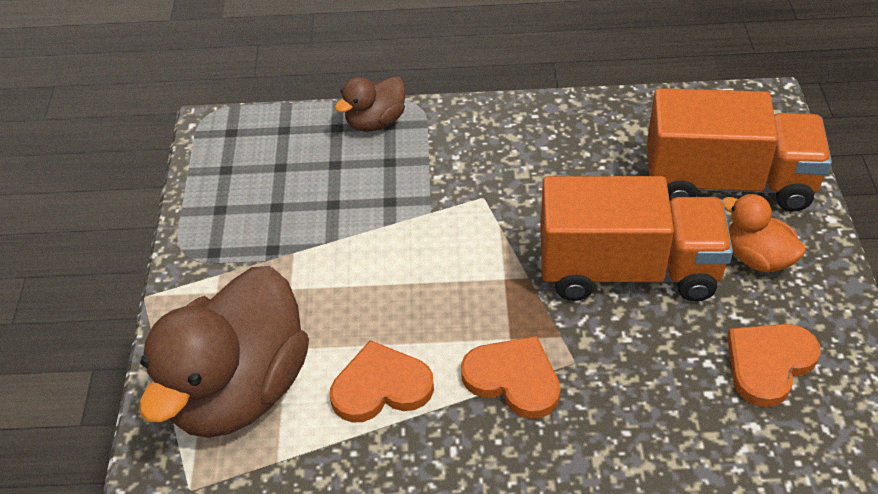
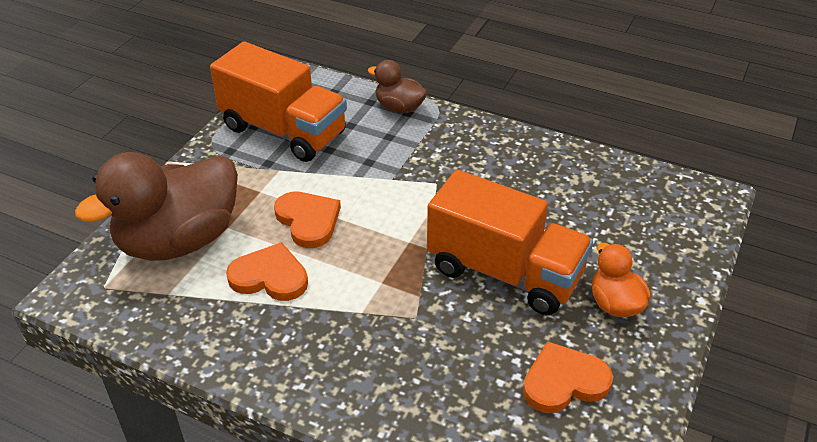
camera: 25 degrees right, 5 degrees down
brown duck [335,76,406,132] -> brown duck turned 45 degrees clockwise [368,60,427,113]
orange heart [461,336,560,419] -> orange heart moved to [274,192,341,248]
orange truck [647,88,832,212] -> orange truck moved to [210,42,347,162]

